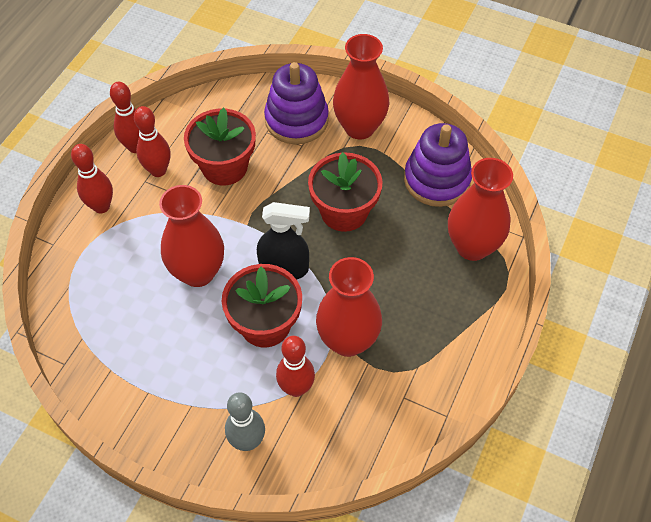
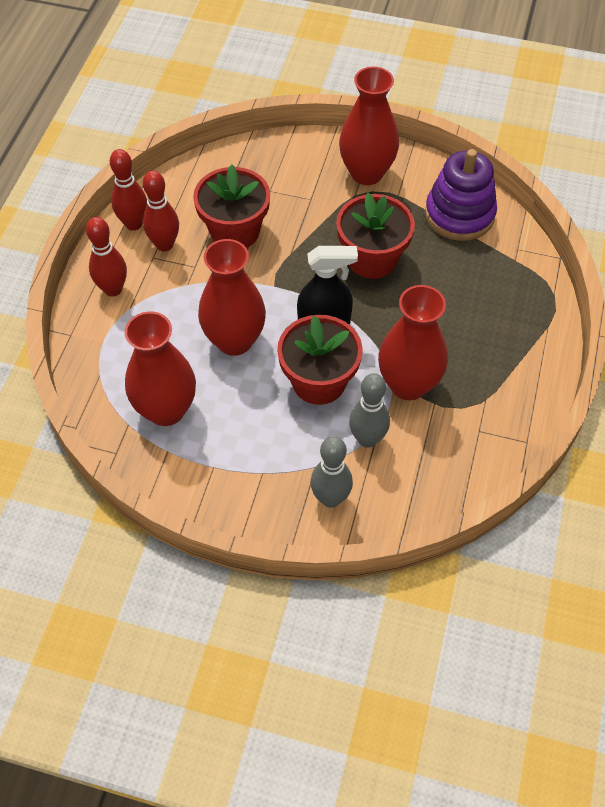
camera: 10 degrees left, 0 degrees up
purple stacking toy [264,62,329,144] -> none
red bowling pin [276,336,315,397] -> grey bowling pin [349,373,390,448]
red vase [448,158,513,261] -> red vase moved to [124,311,196,426]

